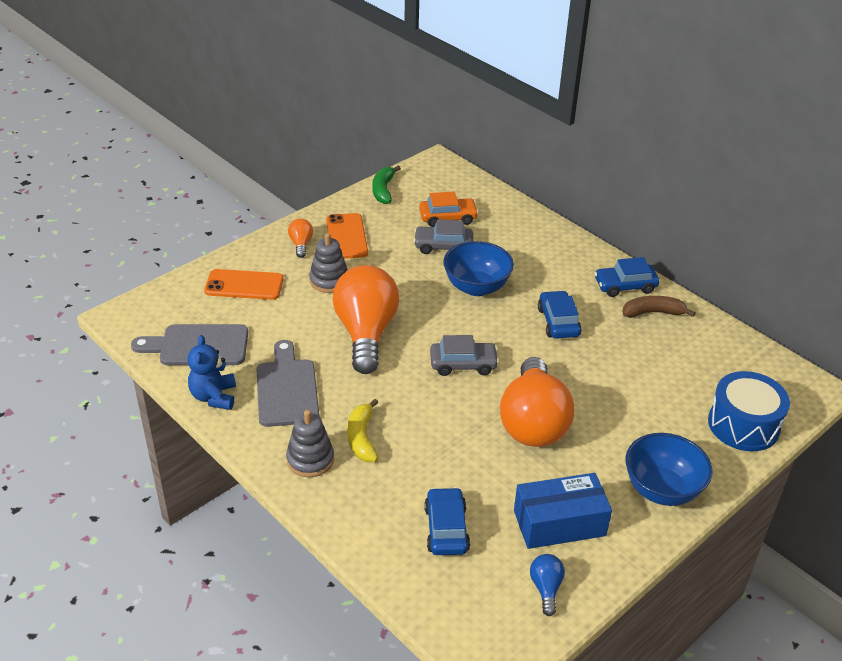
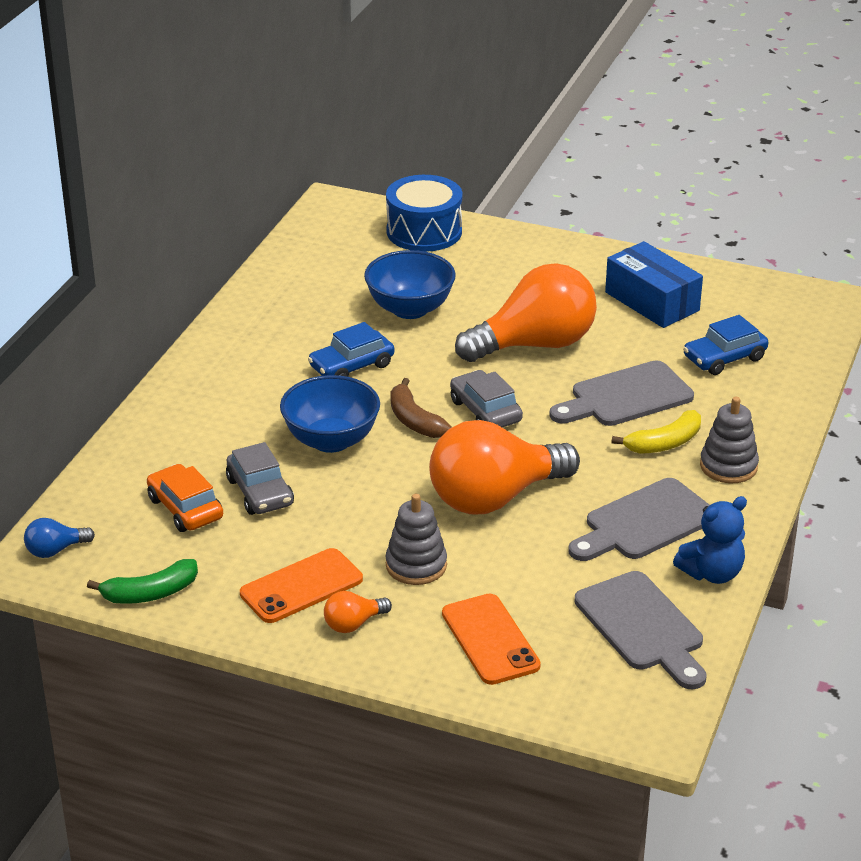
camera: 115 degrees left, 5 degrees down
blue light bulb [530,554,565,616] -> blue light bulb moved to [24,518,95,558]
blue car [594,257,659,297] -> none
brown banana [622,296,696,318] -> brown banana moved to [390,378,452,438]
blue bowl [625,433,713,506] -> blue bowl moved to [364,250,456,319]
none -> grey cutting board [549,360,694,426]

